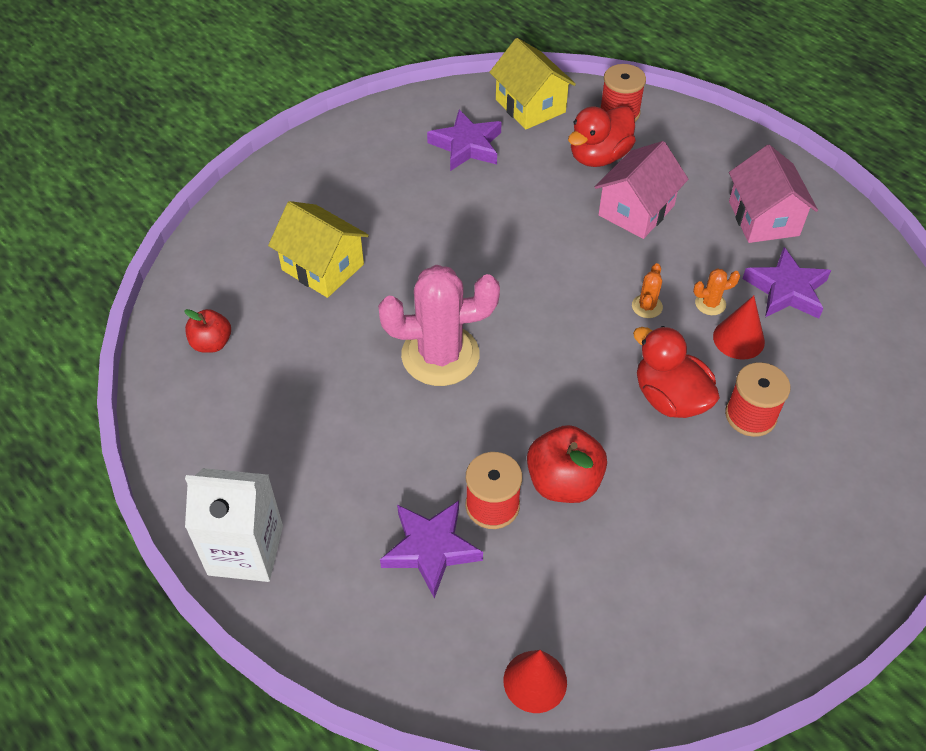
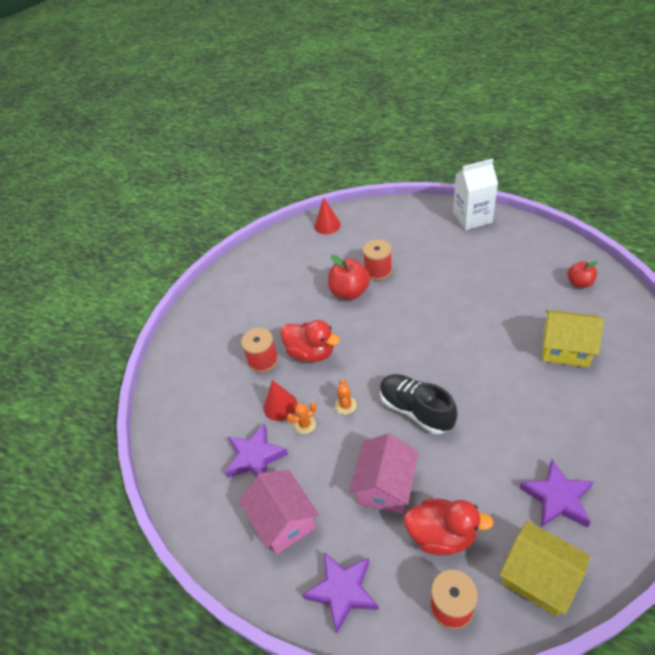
camera: 165 degrees right, 5 degrees down
pink cactus [378,265,500,386] -> none
purple star [380,501,483,598] -> purple star moved to [302,552,379,633]
red duck [568,106,636,167] -> red duck turned 75 degrees clockwise [404,499,494,556]
none -> black shoe [380,374,457,434]

